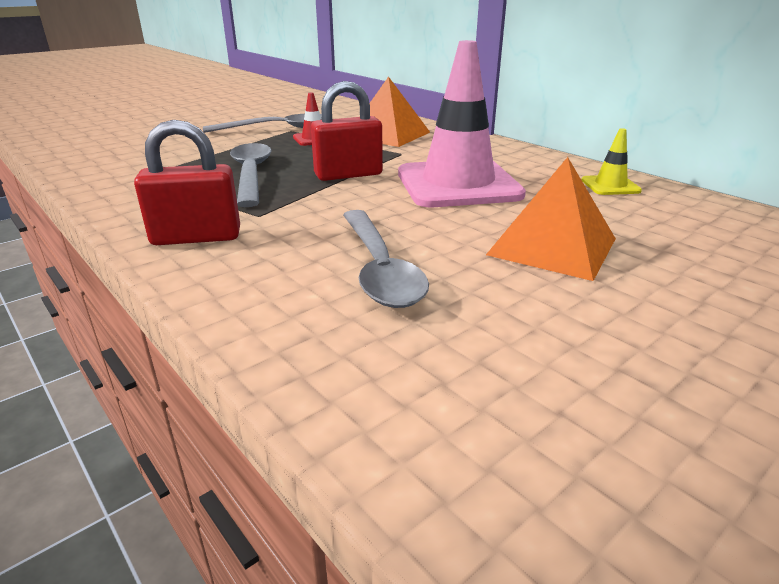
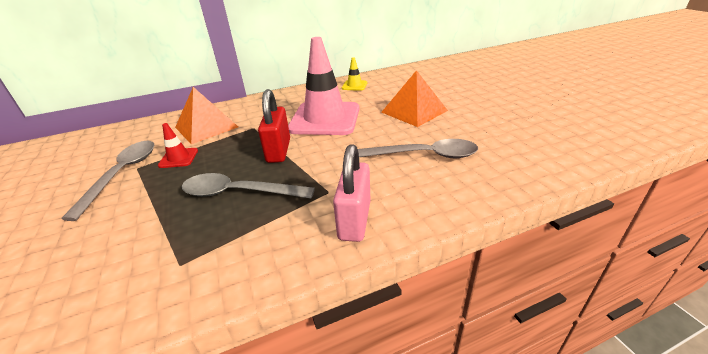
camera: 70 degrees left, 5 degrees up
red padlock [134,120,240,245] -> pink padlock [333,144,371,242]

